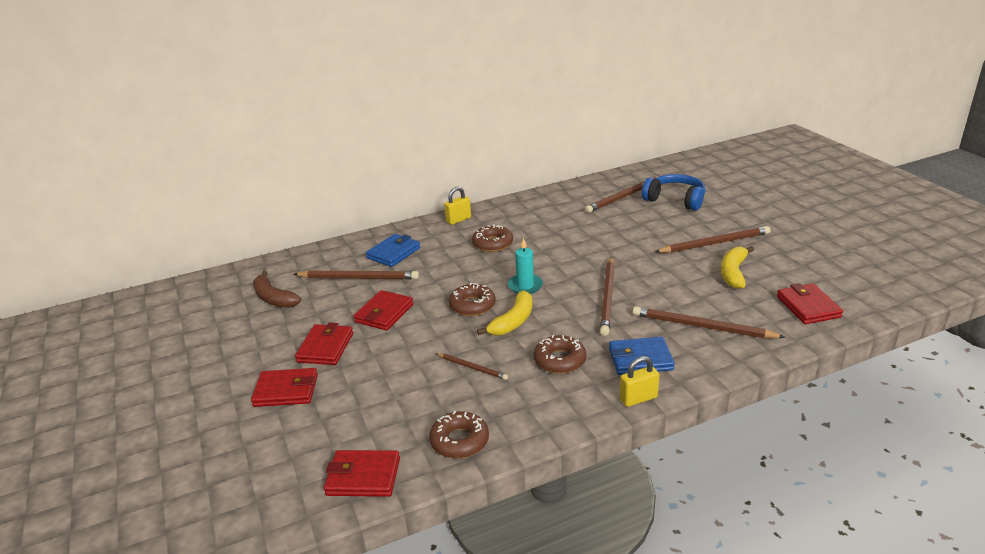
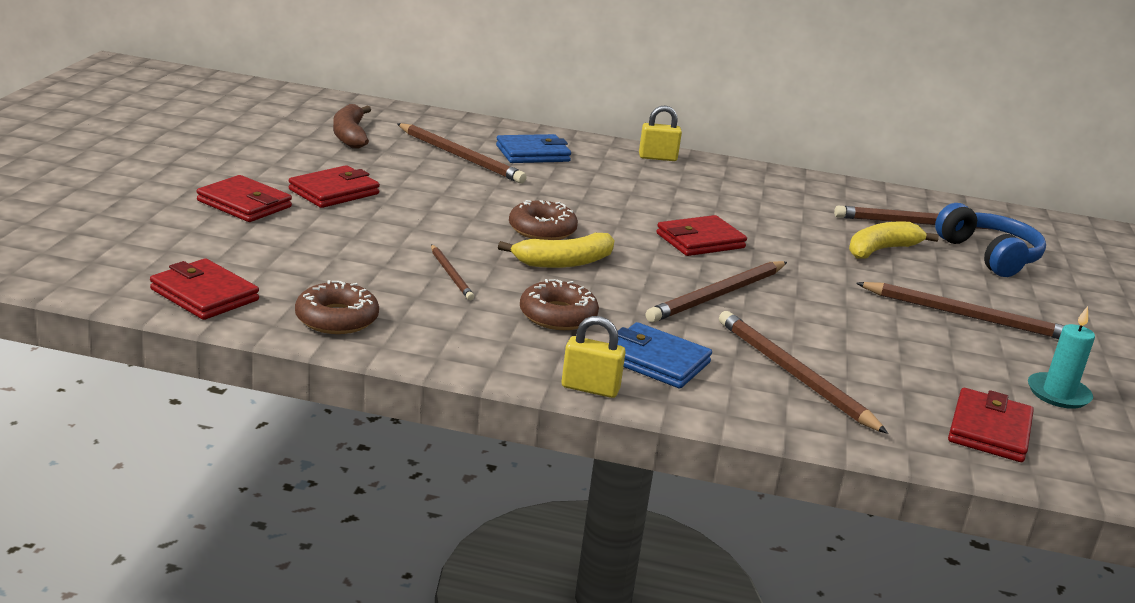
camera: 30 degrees right, 5 degrees down
red wallet [353,290,414,330] -> red wallet moved to [656,215,747,256]
brown donut [472,224,513,252] -> none
turquoise candle [508,238,543,294] -> turquoise candle moved to [1028,306,1095,409]
yellow banana [721,246,754,289] -> yellow banana moved to [849,221,939,259]

